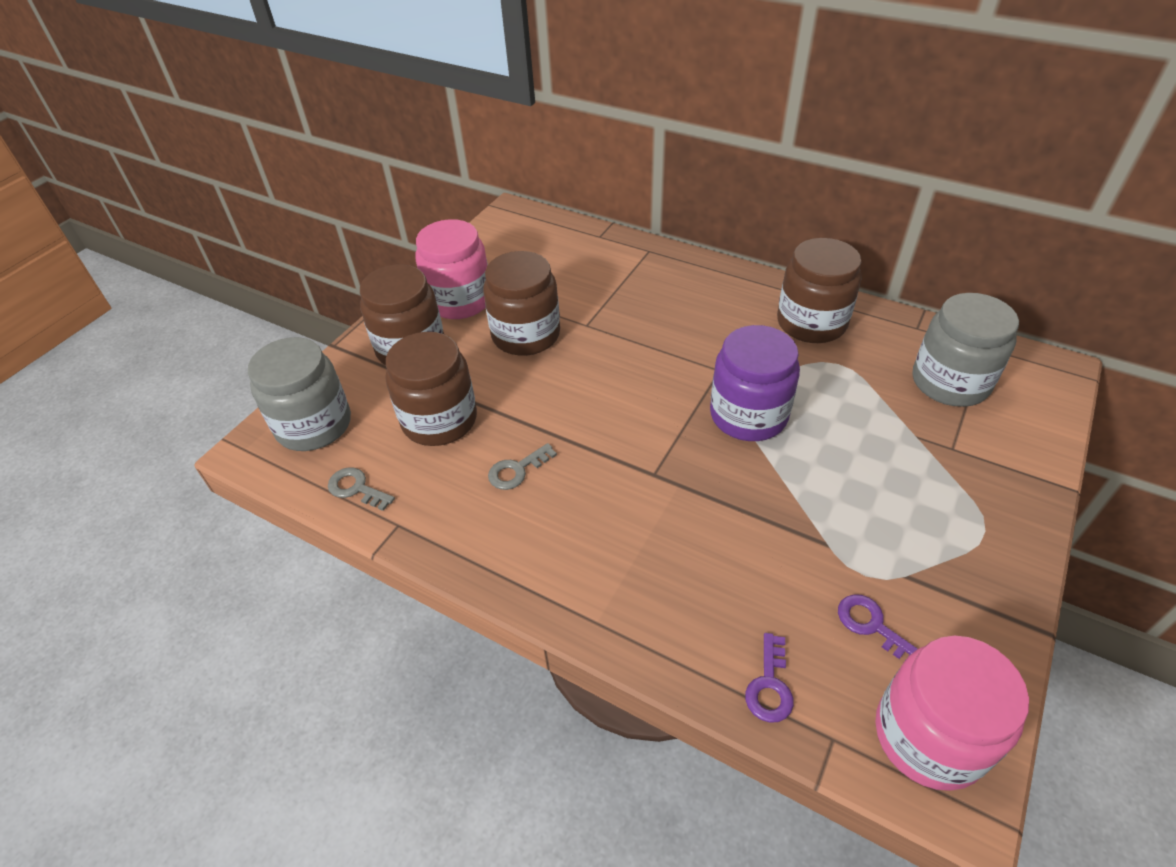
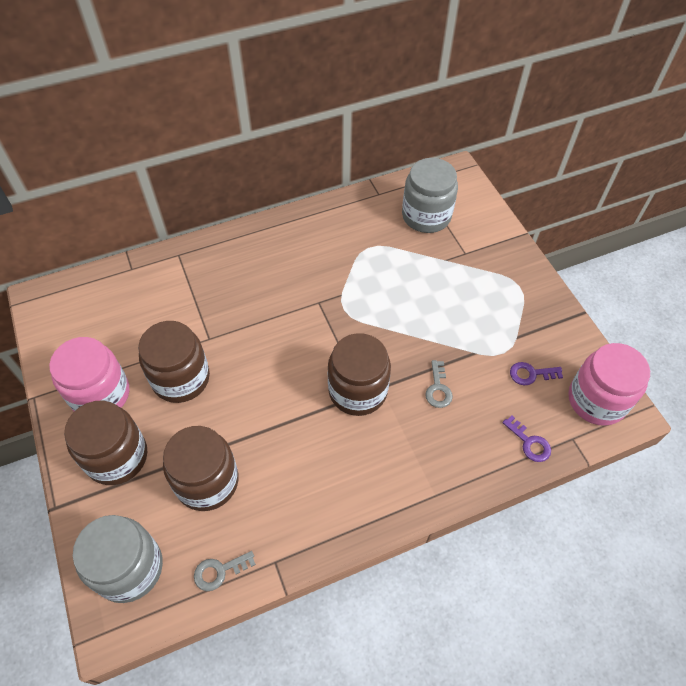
camera: 55 degrees left, 10 degrees up
grey key [488,443,557,490] -> grey key moved to [425,360,453,408]
purple jar [710,325,800,441] -> none
brown jar [777,238,862,343] -> brown jar moved to [328,333,391,416]

